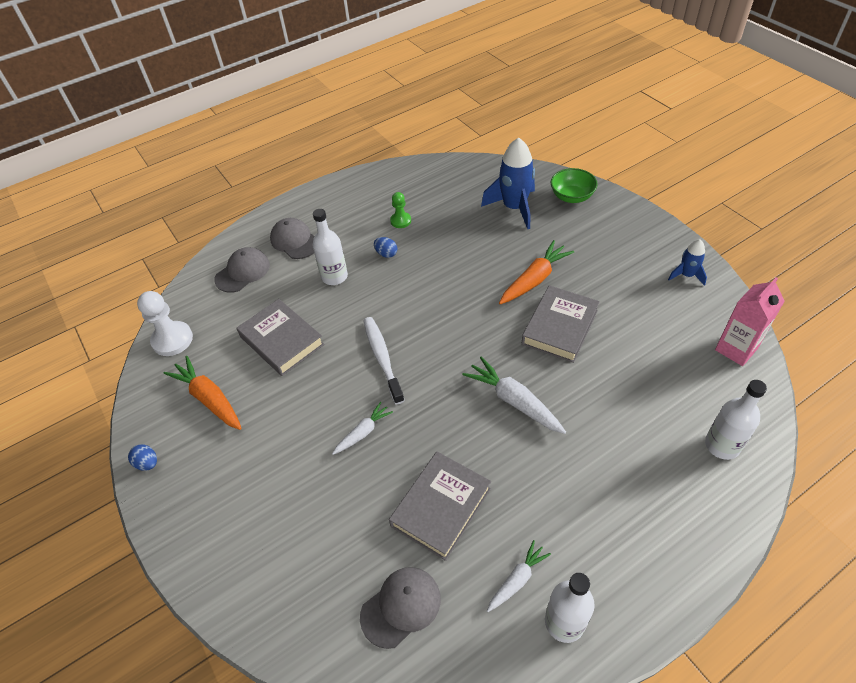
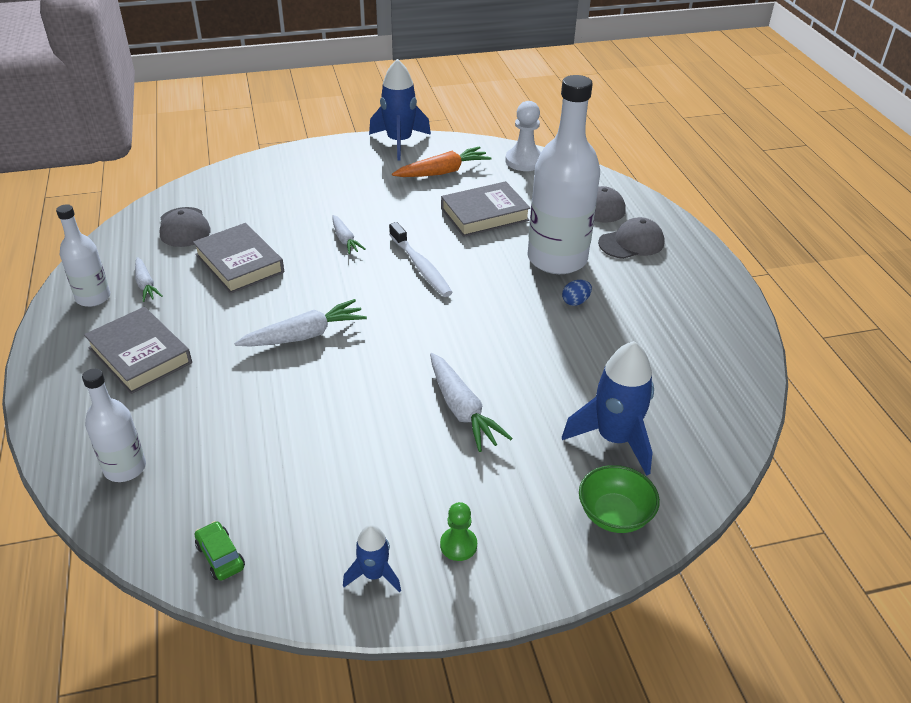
camera: 105 degrees right, 10 degrees down
blue egg [128,444,157,471] -> blue rocket [369,59,431,161]
white bottle [312,209,348,285] -> white bottle [527,75,600,274], size x1.92
white toothbrush [363,317,405,404] -> white toothbrush turned 60 degrees clockwise [389,222,453,297]
green pawn [390,192,411,228] -> green pawn moved to [440,502,477,561]
orange carrot [499,240,574,304] -> white carrot [430,353,513,452]
grey book [522,285,600,363] -> grey book moved to [84,307,192,394]
pink carton [715,277,785,366] -> green car [195,521,245,580]

